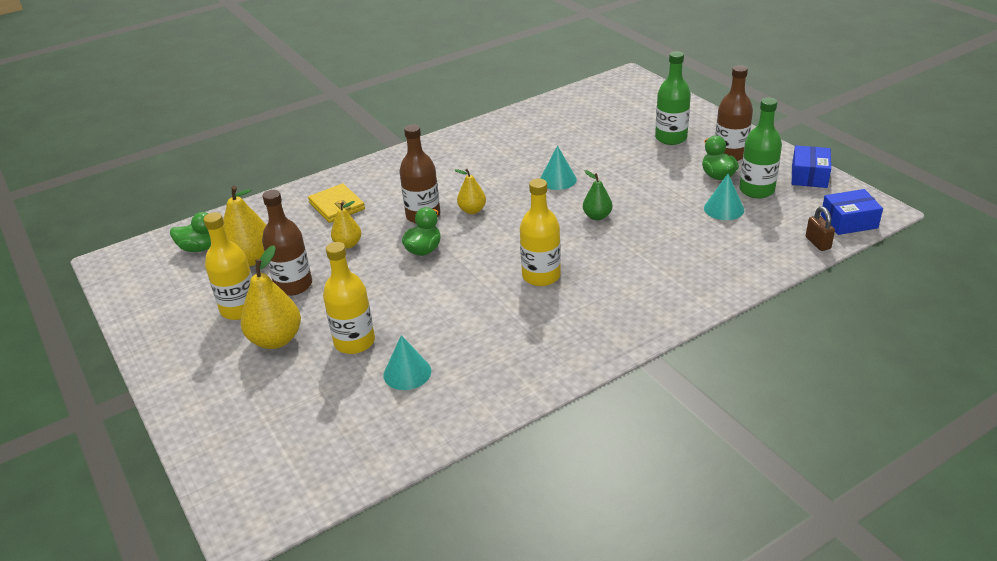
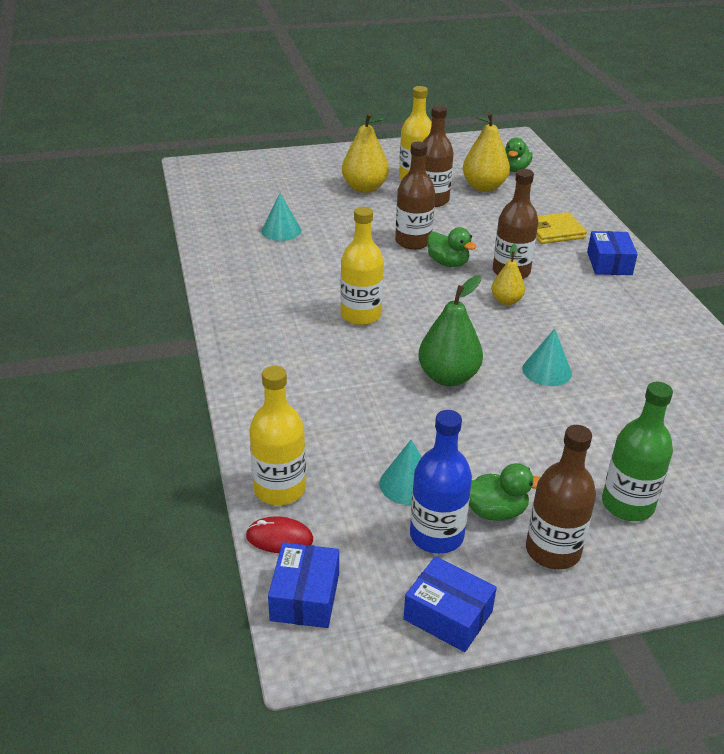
camera: 105 degrees right, 0 degrees up
yellow bottle [323,242,375,354] -> yellow bottle moved to [249,366,306,505]
yellow pear [331,201,361,249] -> none
green pear [583,170,612,220] -> green pear [418,275,483,386], size x1.70
green bottle [739,98,782,198] -> blue bottle [410,410,472,554]
brown padlock [806,206,835,251] -> red mouse [246,516,313,553]
none -> brown bottle [395,142,435,250]
none -> blue box [587,231,638,275]

